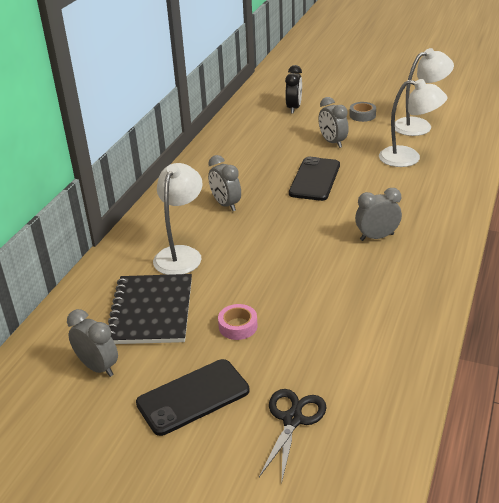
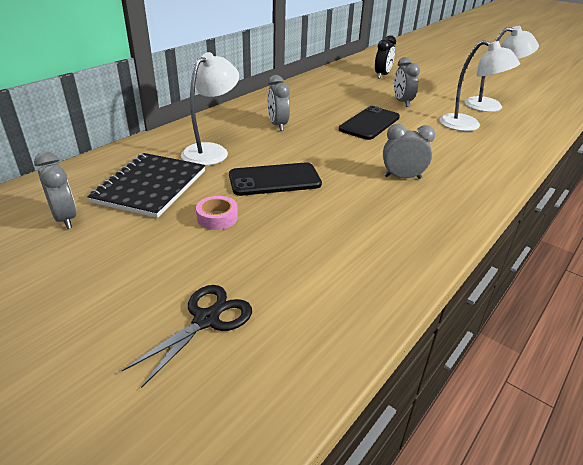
camera: 15 degrees right, 0 degrees up
black phone [136,359,250,436] -> black phone moved to [229,162,322,196]
grey tape [349,102,376,122] -> none

